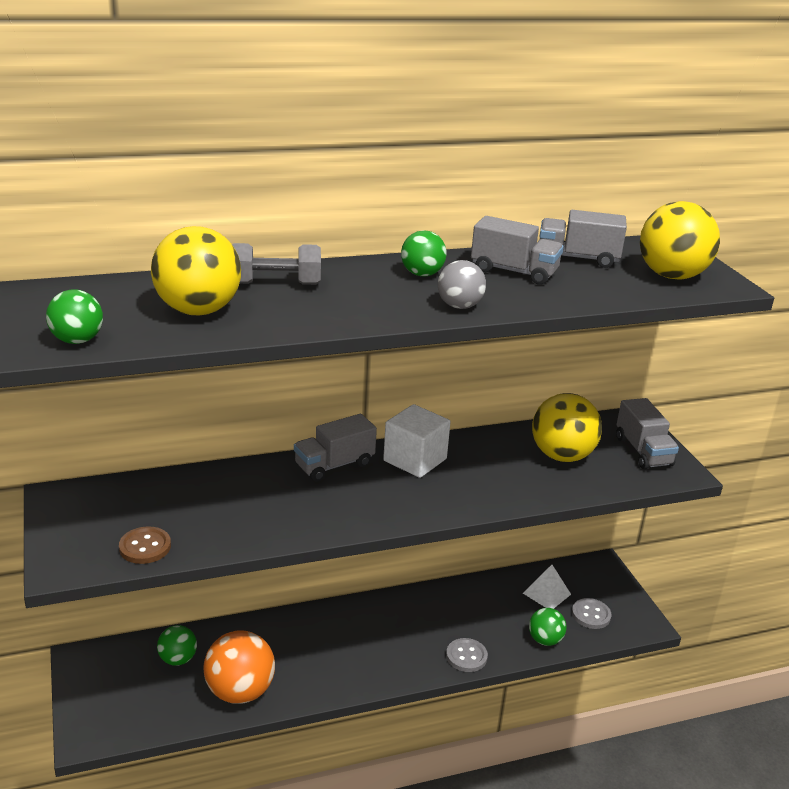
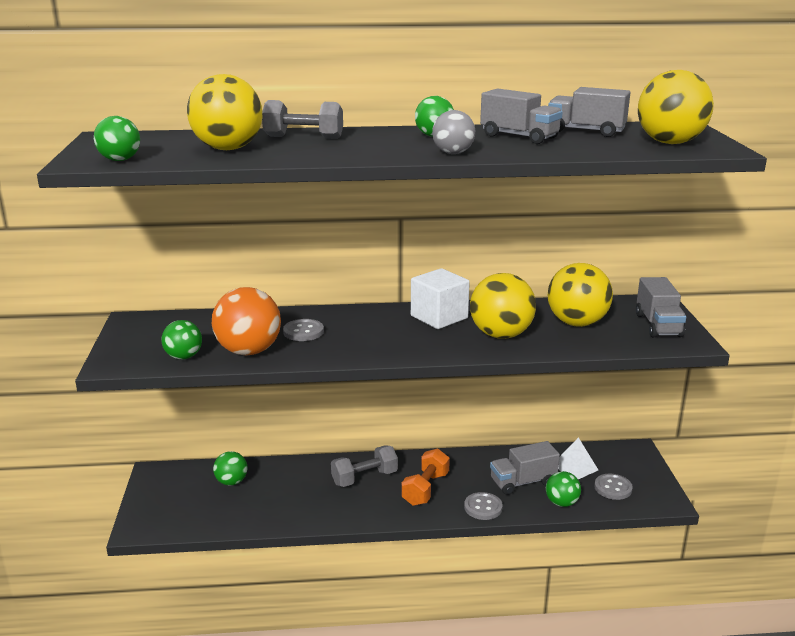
camera: 15 degrees right, 5 degrees down
brown button [119,526,171,564] -> green ball [161,320,202,359]
orange ball [203,630,275,704] -> orange ball moved to [212,287,281,355]
grey truck [294,414,377,482] -> grey truck moved to [490,441,560,495]
none -> grey button [283,319,324,341]
none -> grey dumbbell [331,446,398,487]
none -> orange dumbbell [401,448,450,506]
none -> yellow ball [470,273,536,339]

